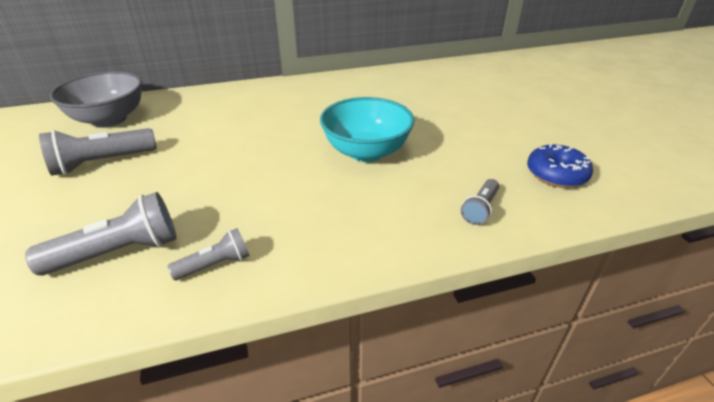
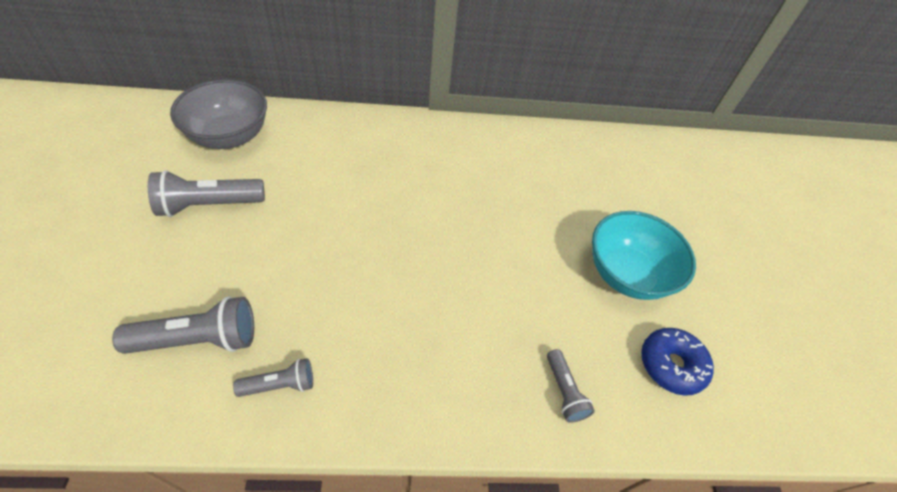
camera: 10 degrees right, 15 degrees up
turquoise bowl [320,97,415,162] -> turquoise bowl moved to [592,211,696,300]
grey flashlight [461,179,499,225] -> grey flashlight turned 60 degrees counterclockwise [547,349,595,423]

